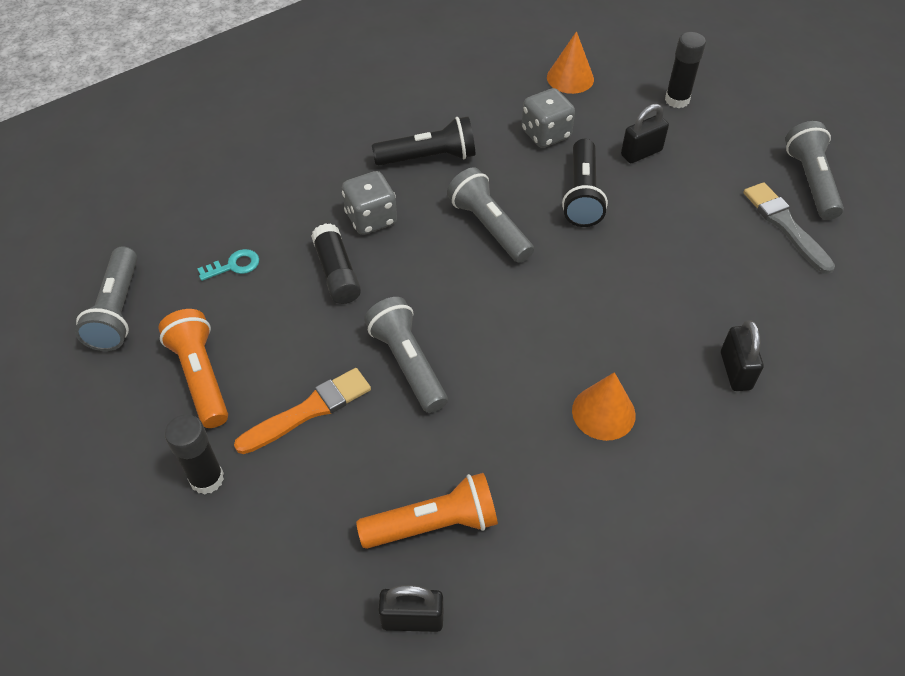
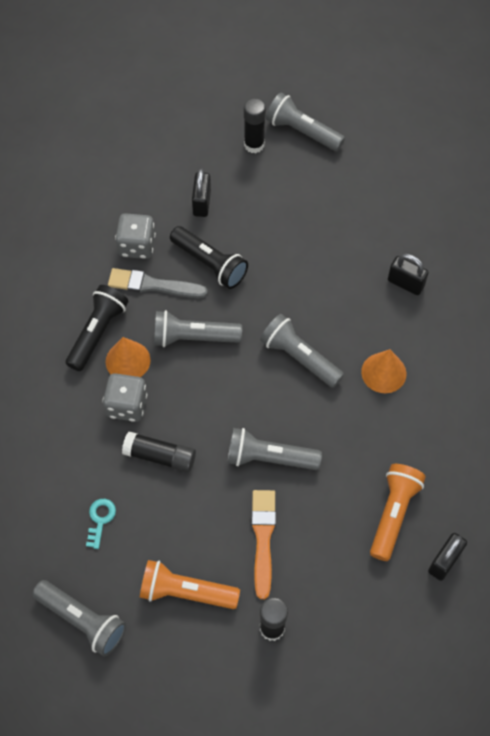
camera: 55 degrees left, 10 degrees up
orange cone [547,31,594,94] -> orange cone moved to [106,337,151,377]
black glue stick [665,32,706,108] -> black glue stick moved to [244,98,266,153]
grey brush [743,182,835,274] -> grey brush moved to [108,268,208,298]
none -> grey flashlight [260,314,344,388]

